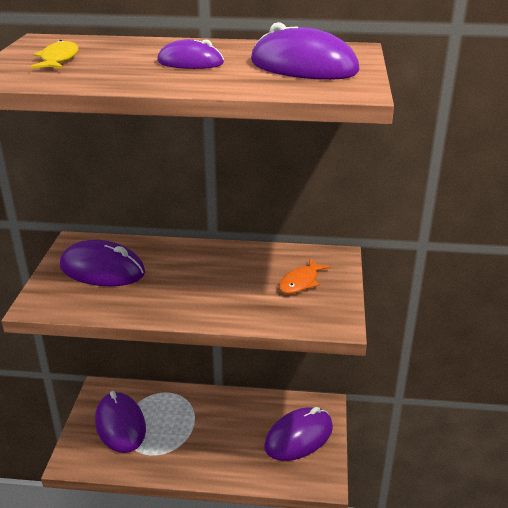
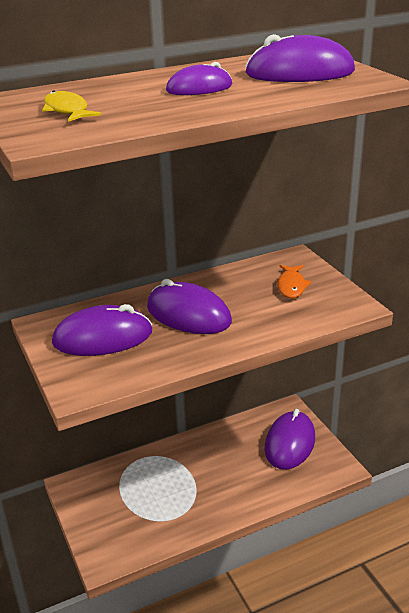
camera: 30 degrees left, 0 degrees up
purple mouse [95,391,146,453] -> purple mouse moved to [147,279,232,334]

